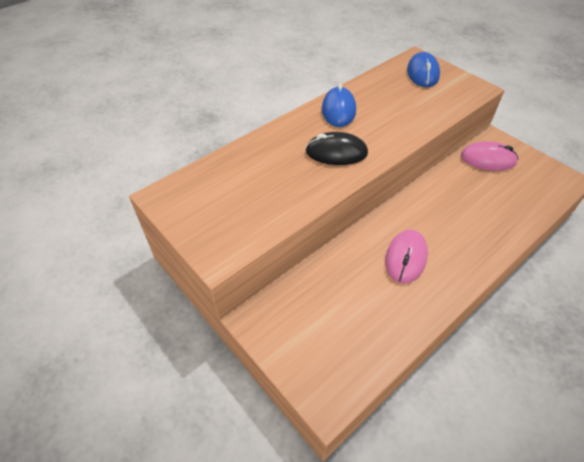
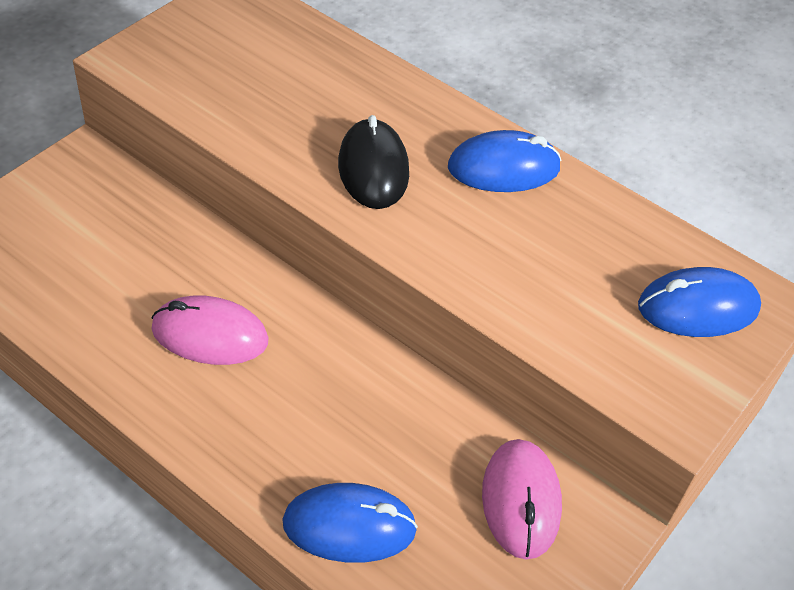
camera: 75 degrees right, 0 degrees up
none -> blue mouse [282,483,418,563]

